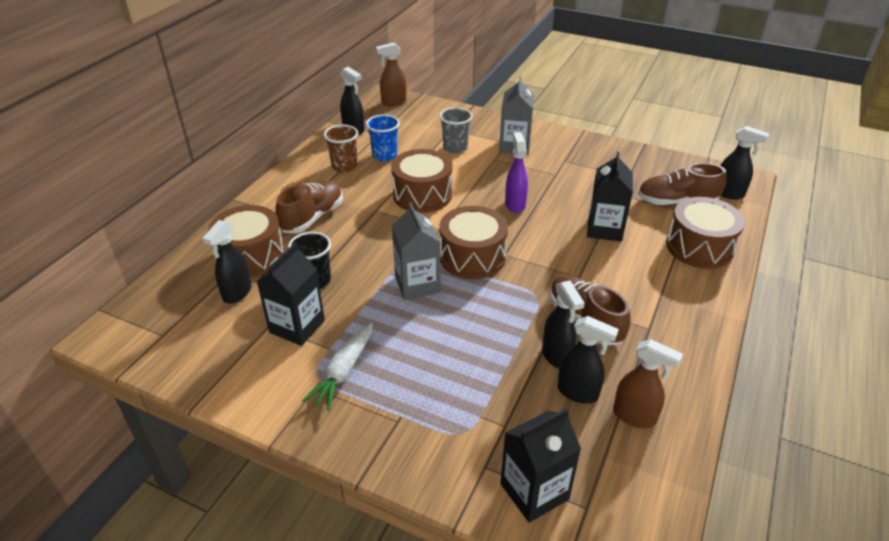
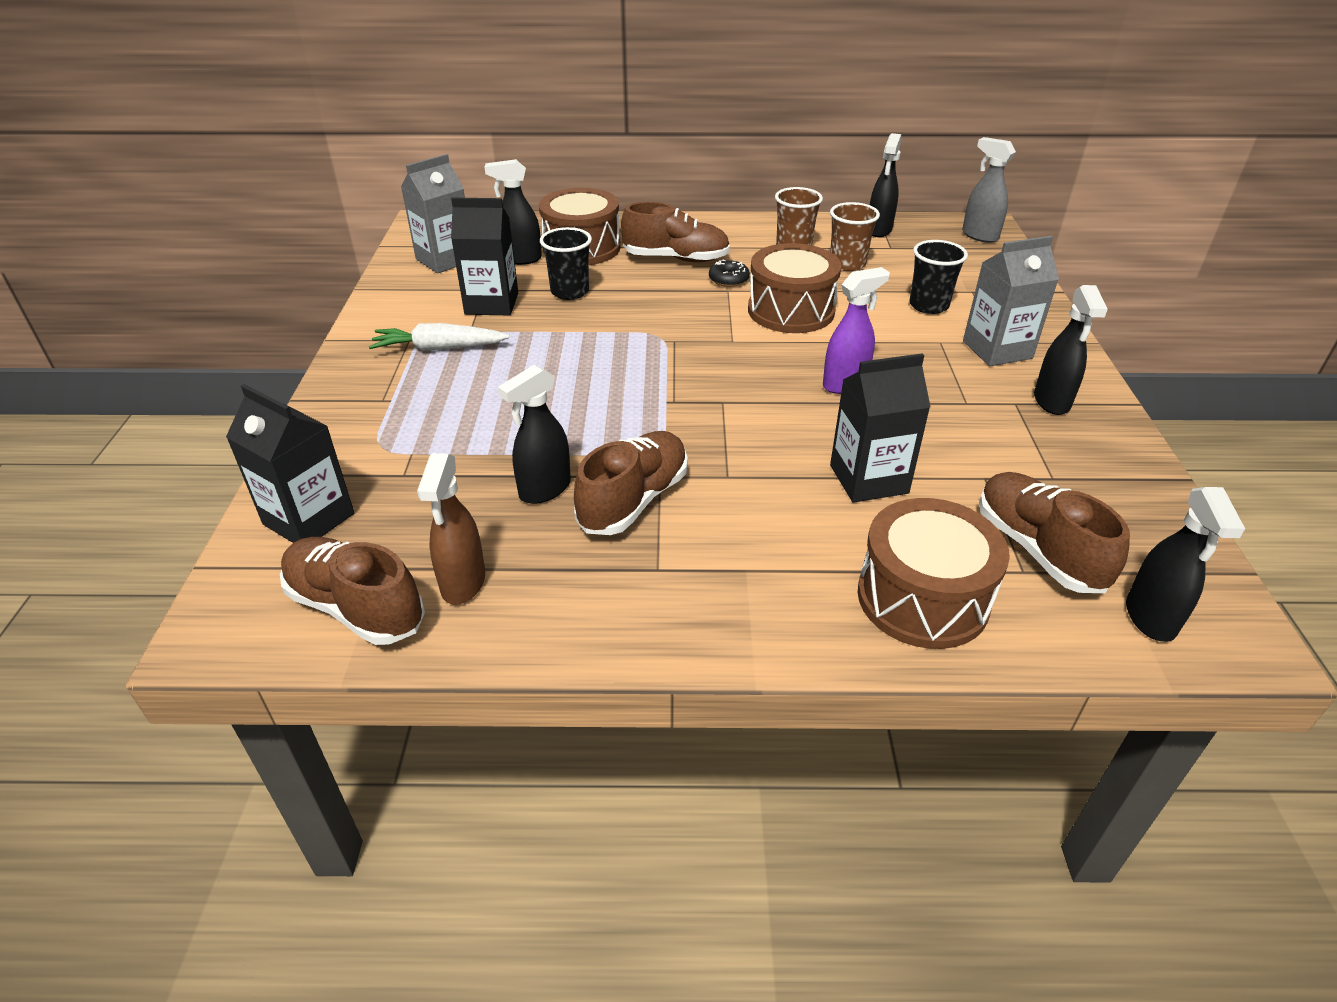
camera: 65 degrees right, 0 degrees up
blue cup [366,114,400,161] -> brown cup [830,202,880,271]
brown spray bottle [376,43,407,106] -> grey spray bottle [962,137,1016,243]
grey carton [392,203,440,300] -> grey carton moved to [401,154,465,274]
grey cup [439,107,472,154] -> black cup [909,240,968,314]
brown drum [440,206,508,279] -> none
black spray bottle [557,316,619,404] -> black spray bottle moved to [1034,285,1108,415]
none -> brown shoe [280,537,425,645]
none -> black donut [709,260,750,287]

